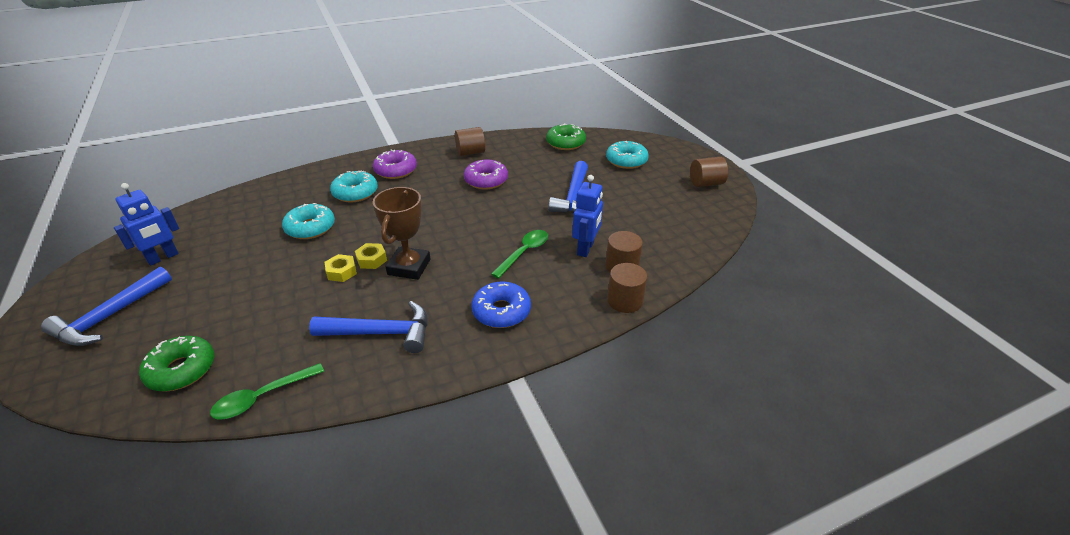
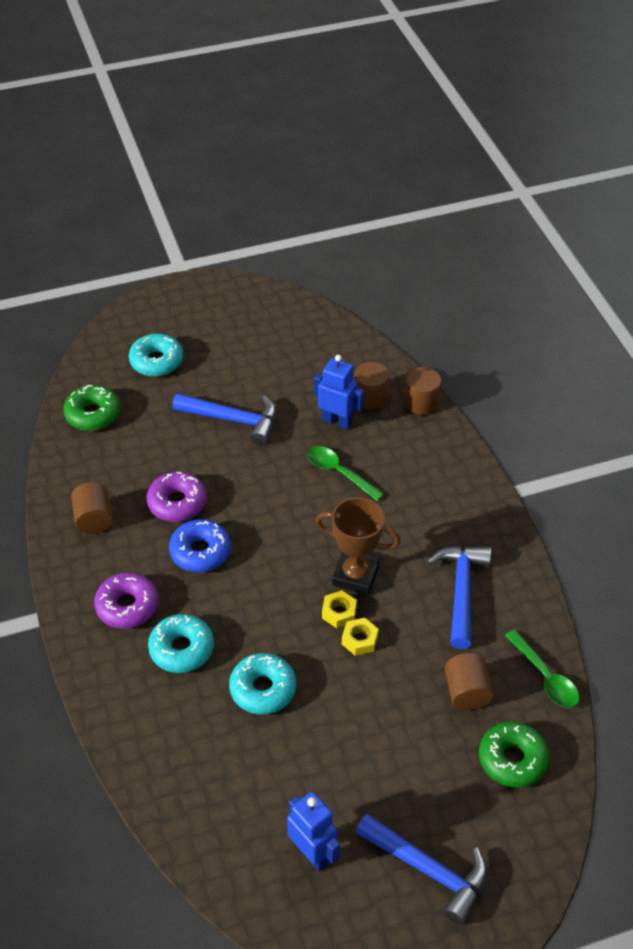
camera: 85 degrees left, 10 degrees up
blue donut [471,281,531,328] -> blue donut moved to [169,519,231,572]
brown cylinder [690,157,728,187] -> brown cylinder moved to [445,653,494,710]

